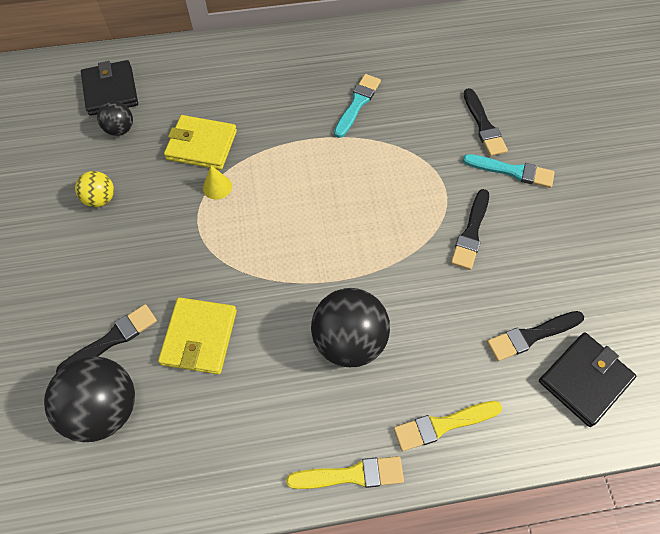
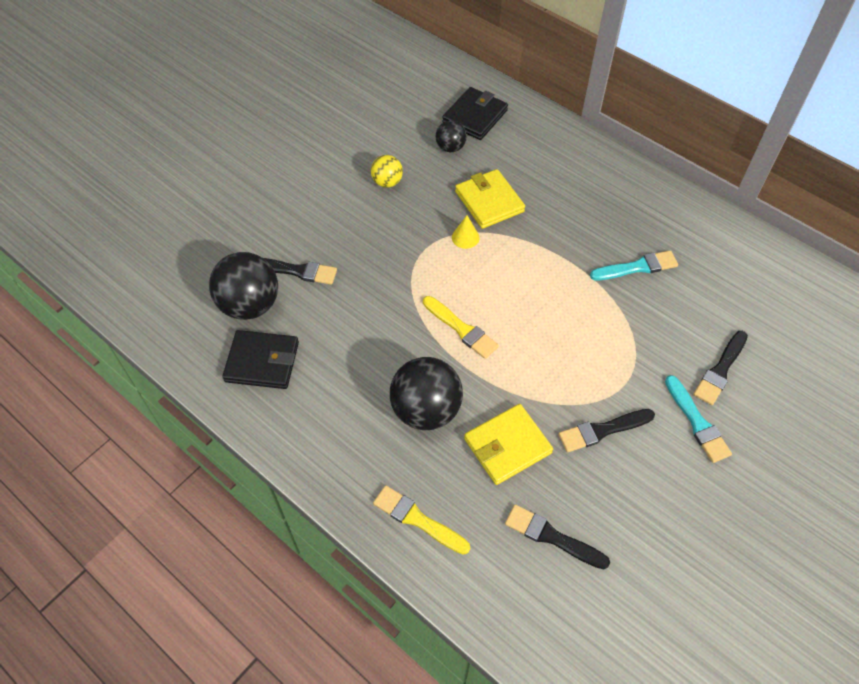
camera: 50 degrees right, 5 degrees down
yellow wallet [158,297,237,374] -> yellow wallet moved to [464,404,553,485]
yellow brush [286,456,404,489] -> yellow brush moved to [423,296,499,359]
black wallet [539,332,636,427] -> black wallet moved to [222,330,299,389]

